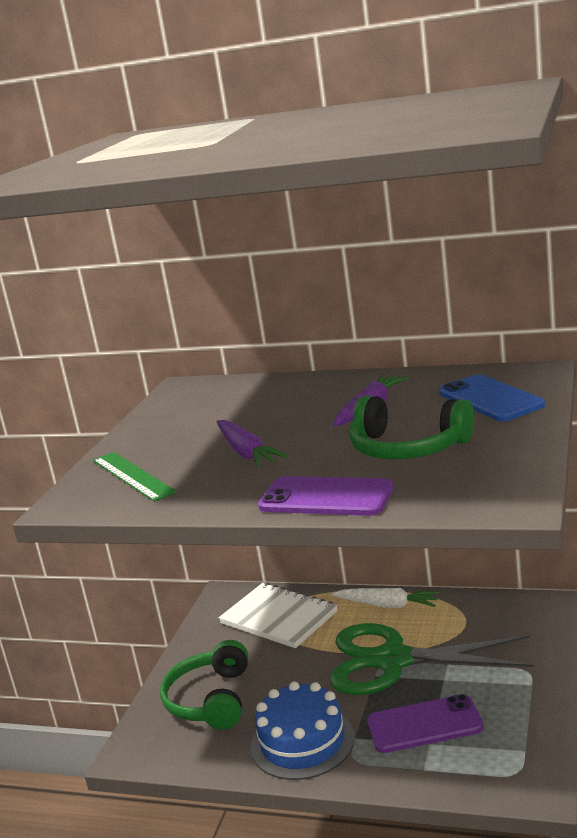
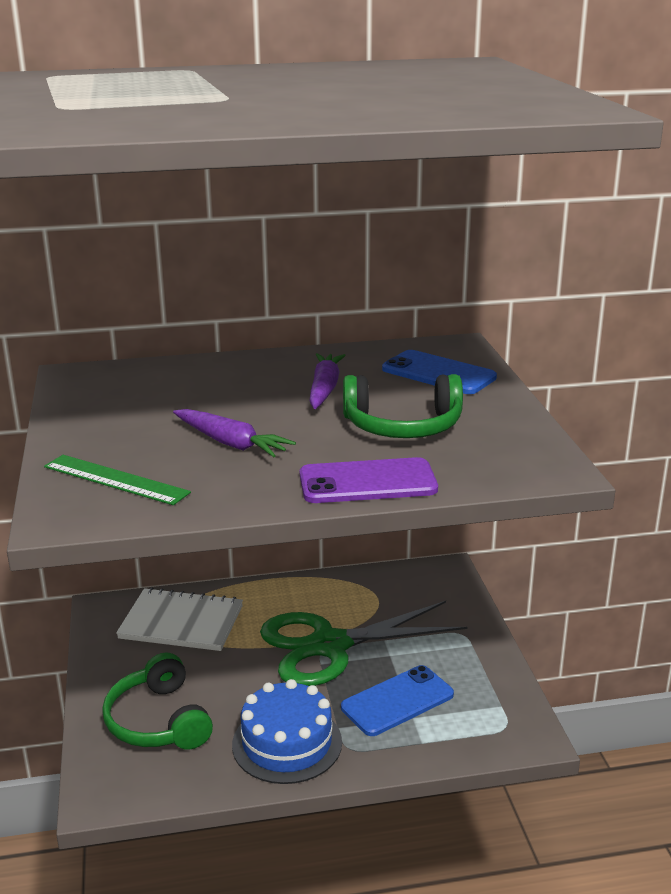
camera: 30 degrees left, 5 degrees up
white carrot [332,588,439,608] -> none
purple phone [367,694,483,753] -> blue phone [341,665,454,736]

